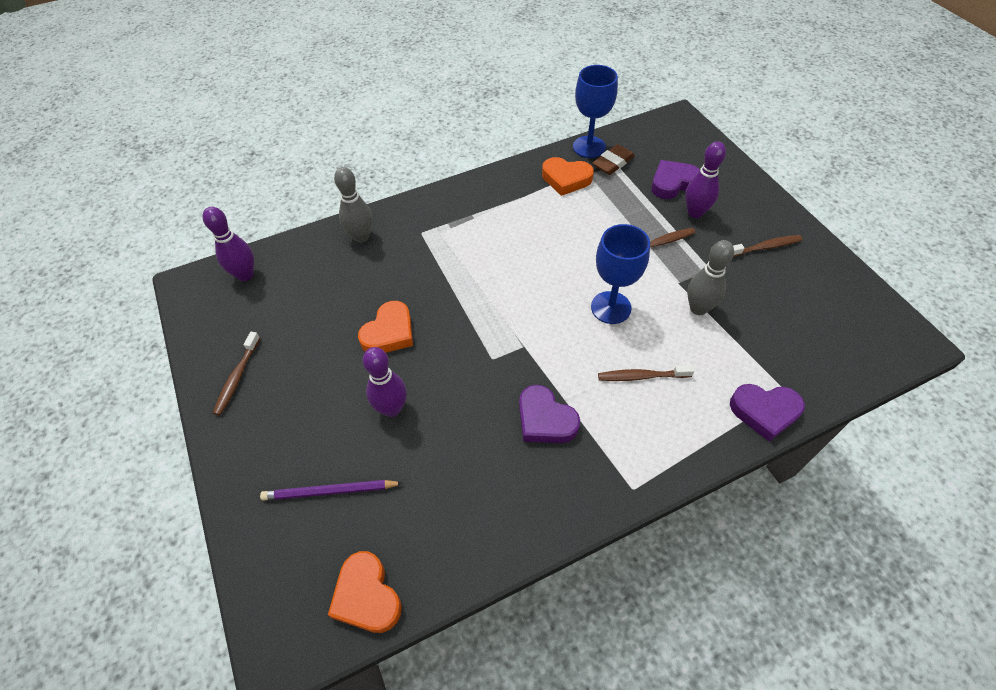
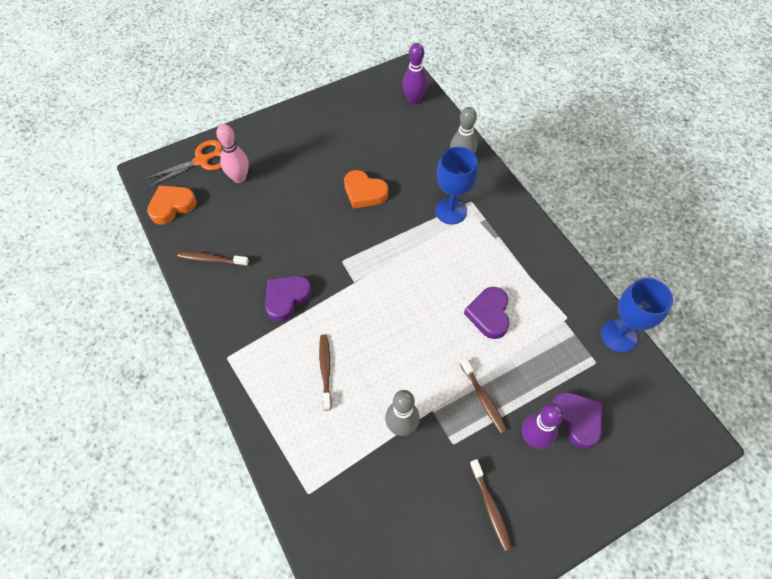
camera: 85 degrees right, 5 degrees up
brown toothbrush [213,332,260,415] -> brown toothbrush moved to [177,252,249,266]
purple pencil [260,480,403,501] -> pink bowling pin [216,124,249,183]
purple bowling pin [363,347,407,417] -> none
orange heart [542,157,594,196] -> none
blue goblet [591,224,650,324] -> blue goblet moved to [435,147,478,225]
brown eraser [592,144,635,175] -> none
purple heart [730,384,805,442] -> purple heart moved to [464,287,510,339]
none -> orange scissors [144,140,222,187]

